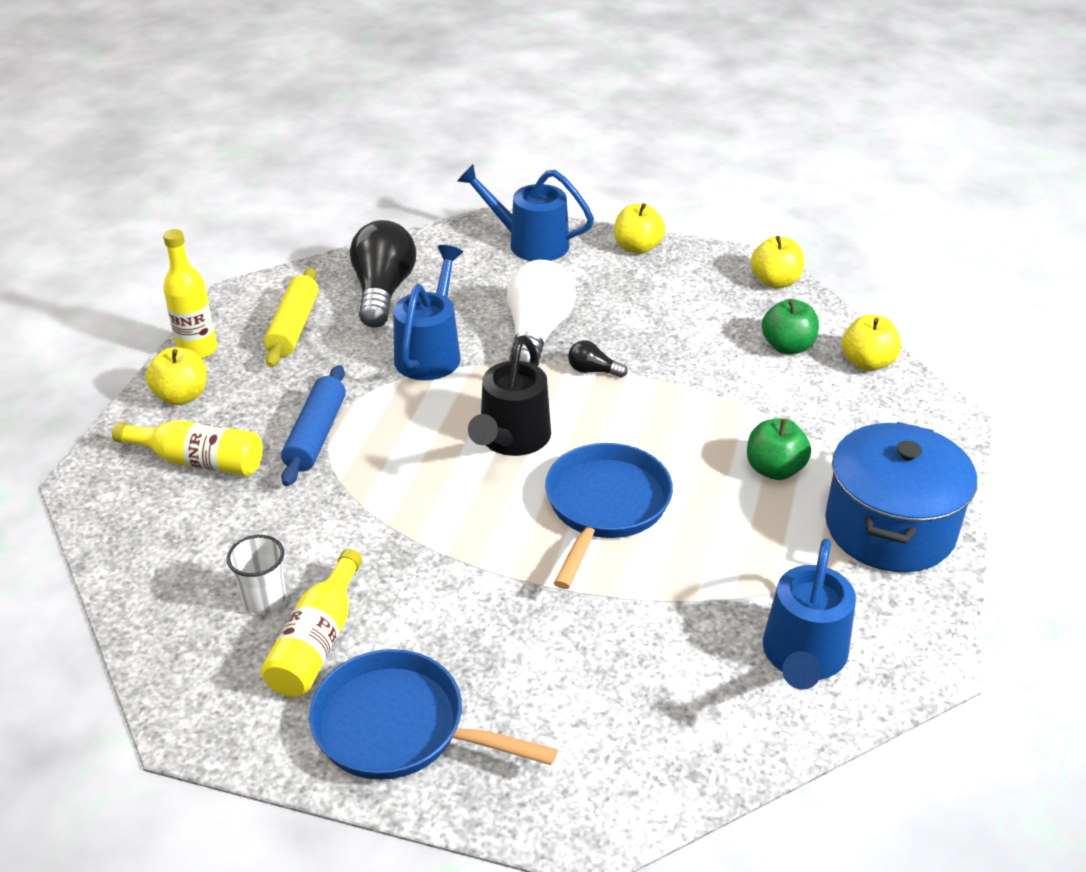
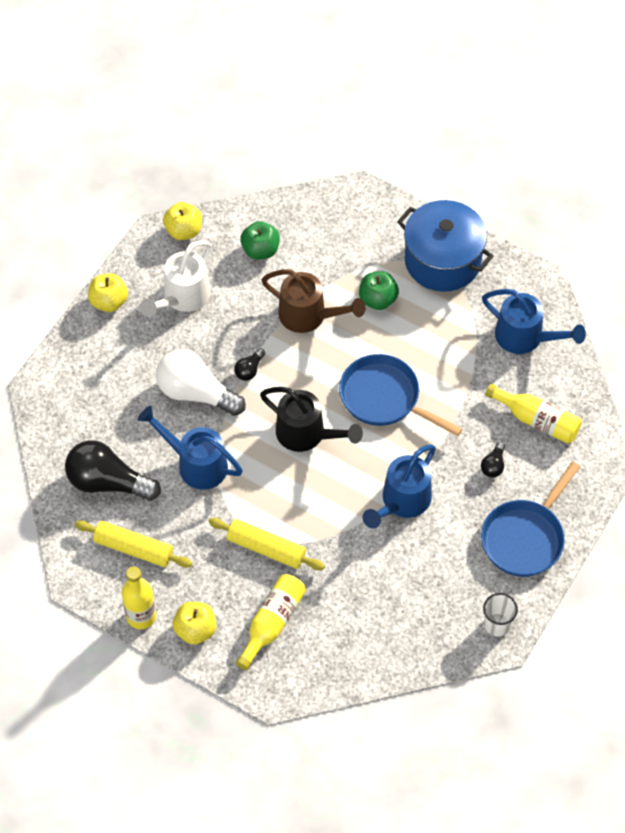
camera: 75 degrees left, 20 degrees up
white cup [227,535,286,614] -> white cup moved to [483,593,518,637]
yellow bottle [261,549,362,697] -> yellow bottle moved to [485,384,582,444]
blue rolling pin [281,365,346,486] -> yellow rolling pin [208,518,325,570]
blue watering can [457,164,594,261] -> blue watering can moved to [363,444,436,529]
yellow apple [842,315,901,371] -> none
none -> white watering can [140,240,212,317]
none -> brown watering can [261,269,365,333]
none -> black light bulb [481,441,505,478]

